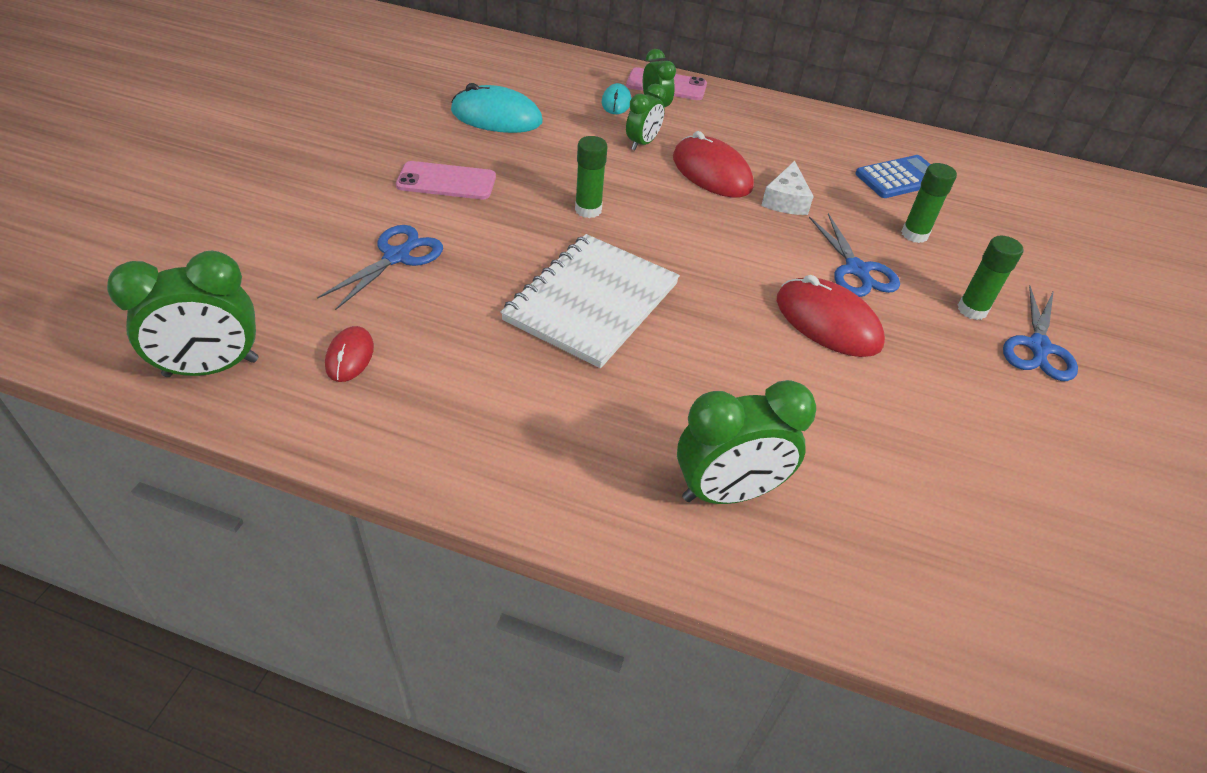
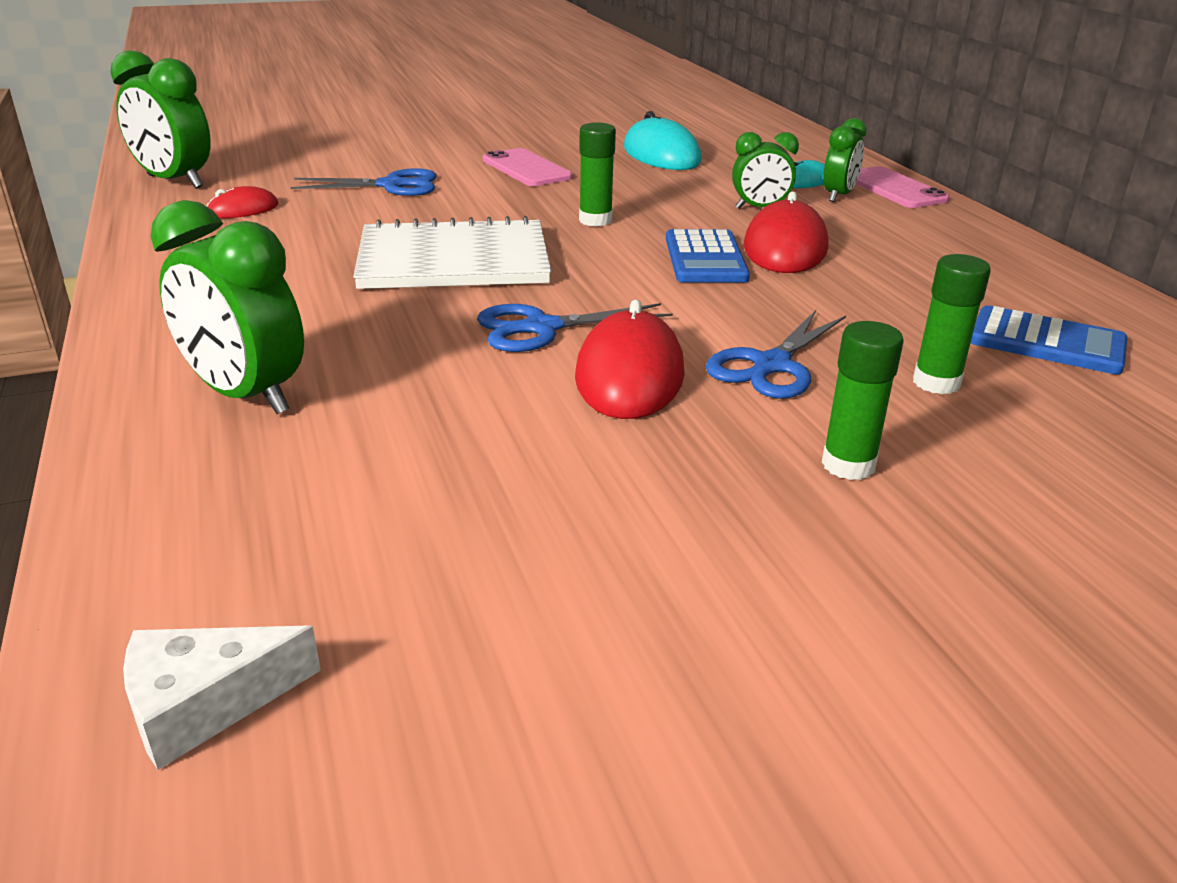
camera: 55 degrees right, 15 degrees down
white cheese [761,161,814,215] -> white cheese moved to [123,626,321,770]
blue scissors [1003,286,1078,381] -> blue scissors moved to [477,303,673,352]
none -> blue calculator [666,229,750,283]

